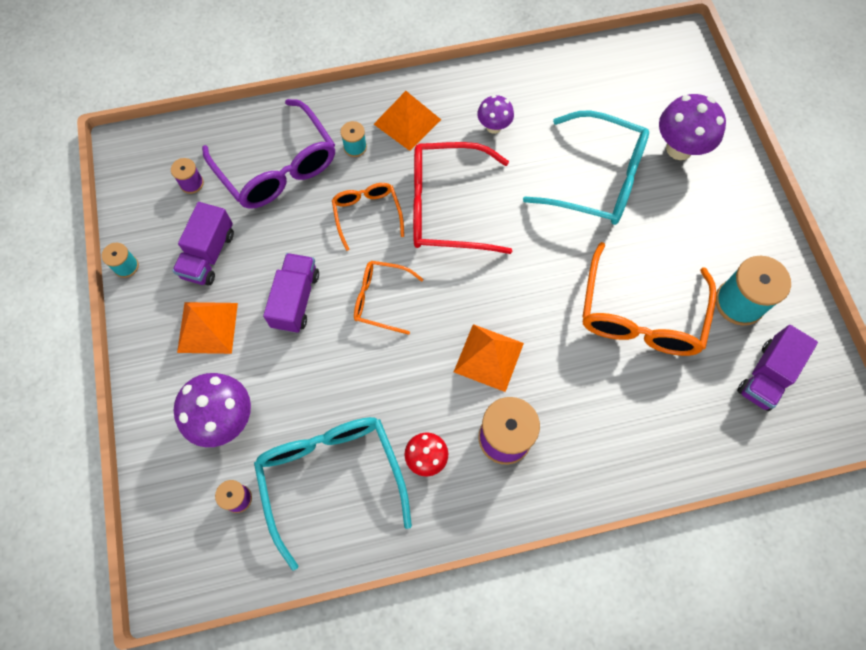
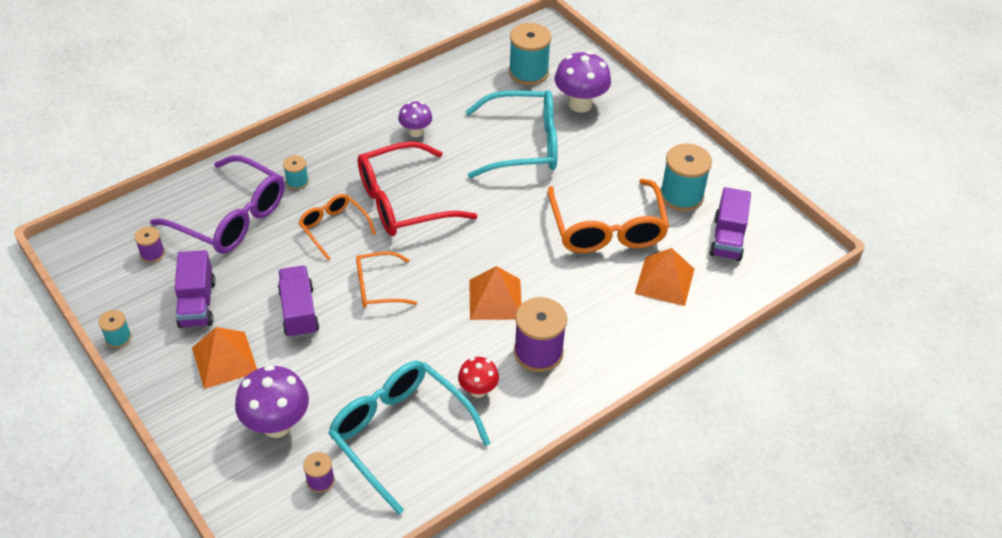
camera: 25 degrees left, 20 degrees down
orange pyramid [374,91,441,151] -> orange pyramid moved to [635,248,694,306]
none -> turquoise spool [509,23,551,85]

